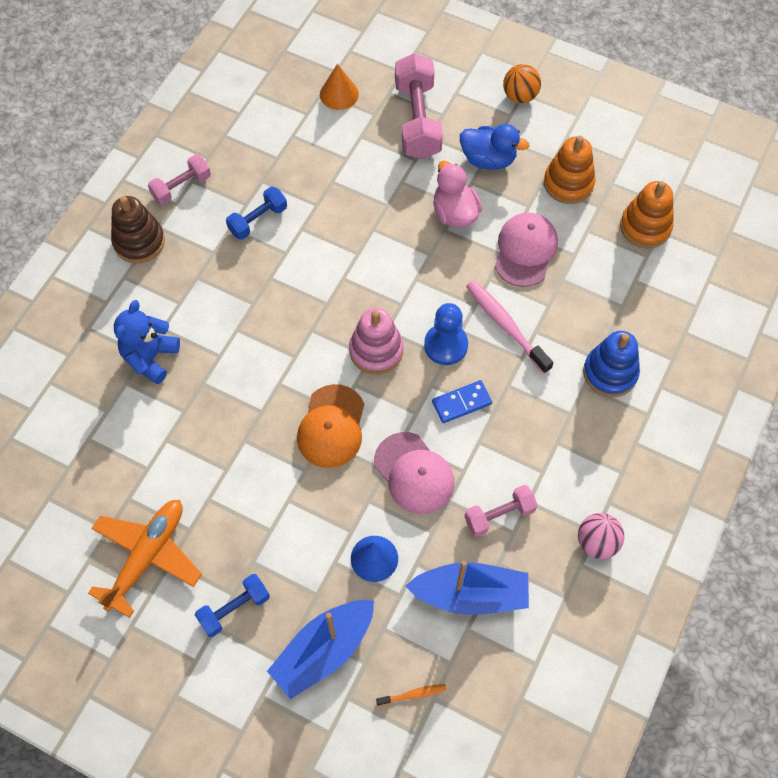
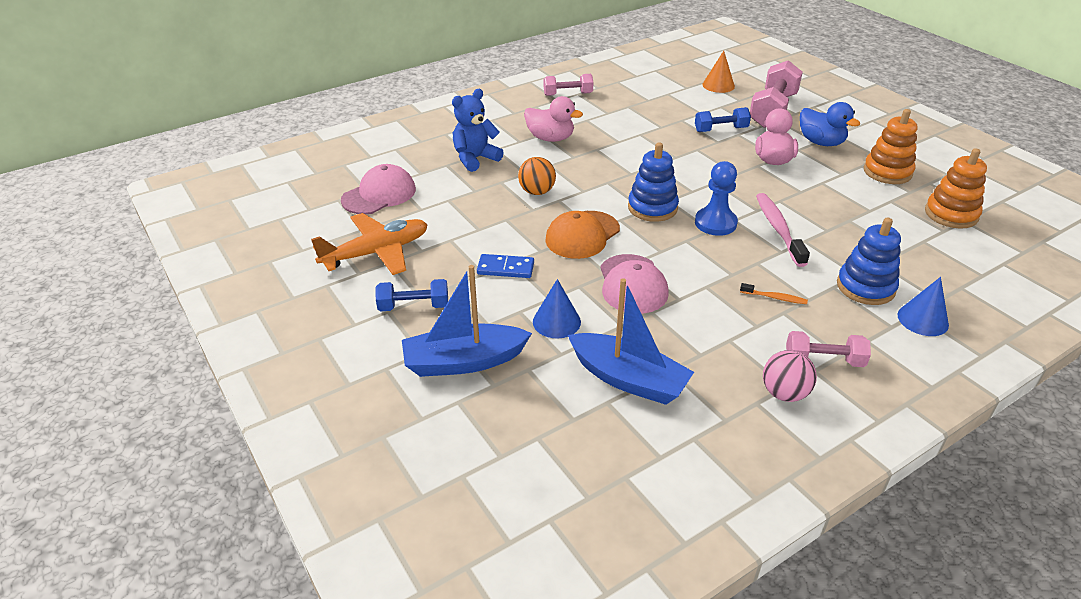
camera: 30 degrees right, 25 degrees down
brown stacking toy [111,196,165,263] -> none
blue dumbbell [226,187,287,240] -> blue dumbbell moved to [695,107,751,132]
pink stacking toy [349,308,404,374] -> blue stacking toy [628,142,679,222]
orange toothbrush [376,684,446,706] -> orange toothbrush moved to [740,283,808,304]
blue domino [432,380,492,423] -> blue domino moved to [477,254,534,278]
pink dumbbell [464,485,538,537] -> pink dumbbell moved to [786,331,871,367]
pink cap [495,212,558,287] -> pink cap moved to [341,164,416,214]
orange ball [503,64,541,103] -> orange ball moved to [518,157,556,195]
none -> pink duck [524,96,583,142]
none -> blue cone [897,277,949,336]

